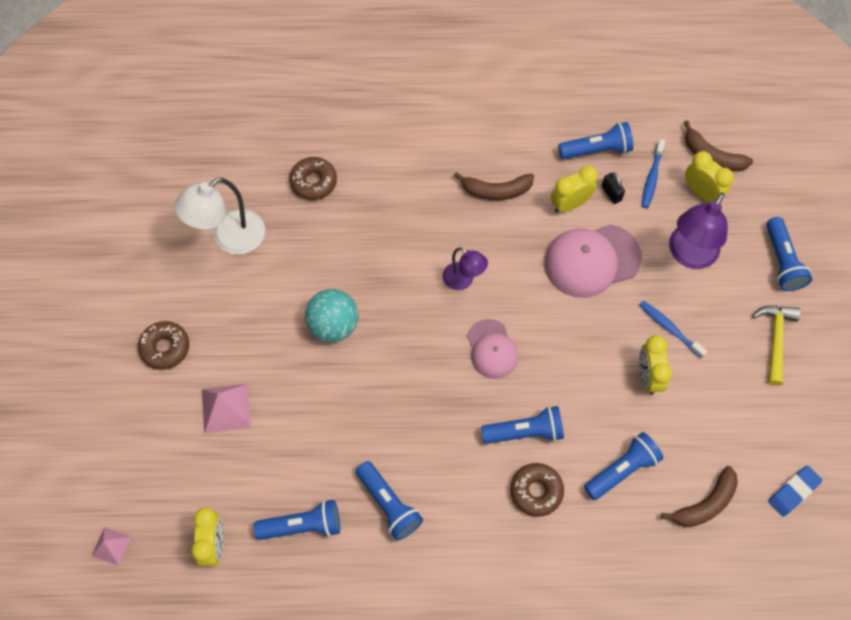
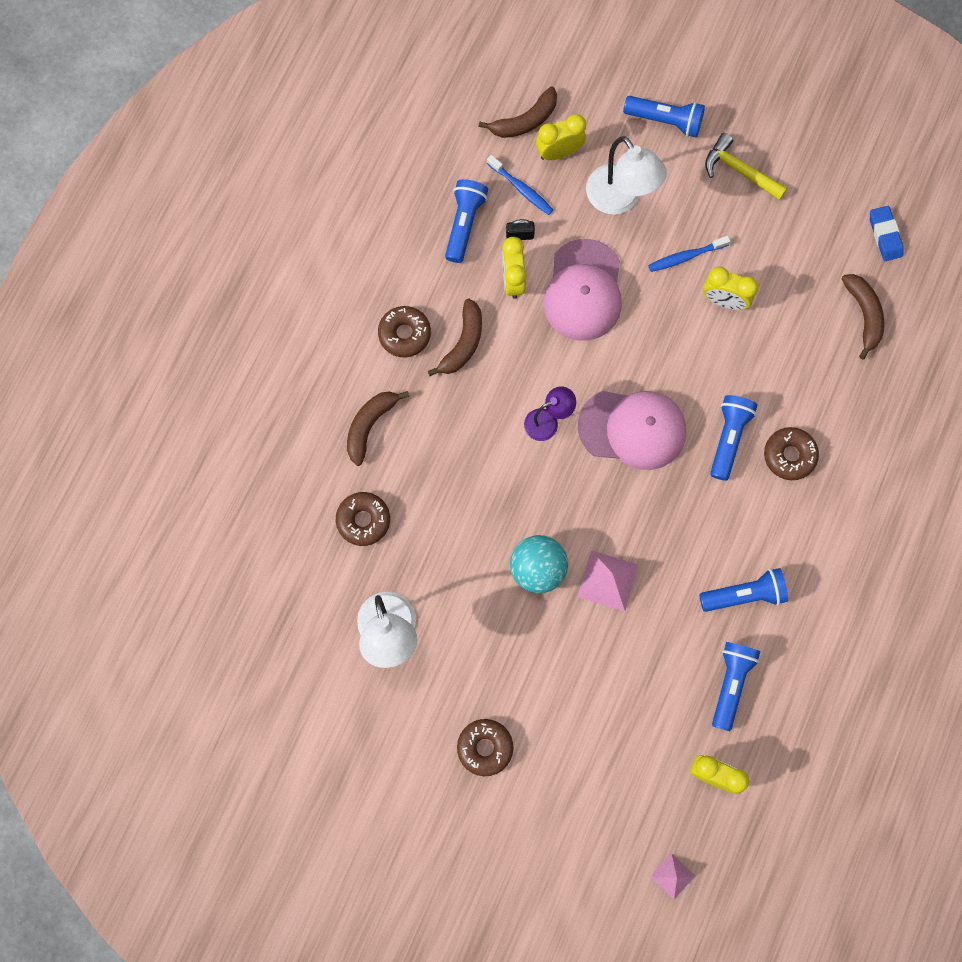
camera: 65 degrees left, 10 degrees up
pink pyramid [202,383,251,434] -> pink pyramid moved to [578,550,638,611]
pink cap [467,319,518,379] -> pink cap [578,391,686,470], size x1.61
blue flashlight [584,432,664,500] -> none
purple lamp [669,193,728,269] -> white lamp [586,136,667,214]
none -> brown banana [347,391,409,466]
none -> brown donut [378,306,431,357]

